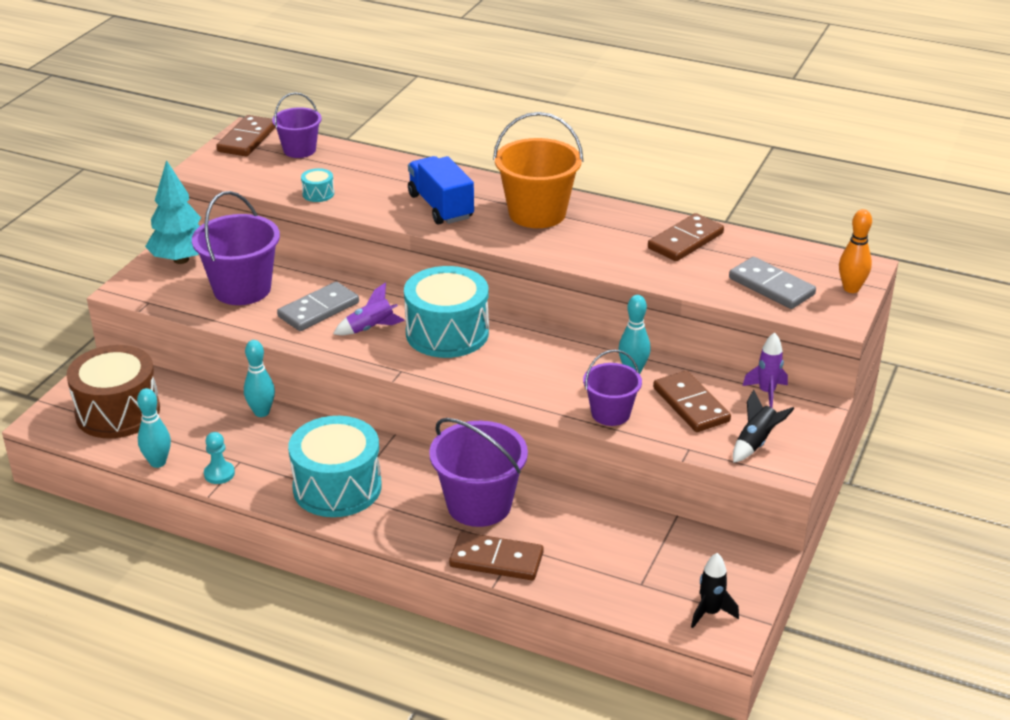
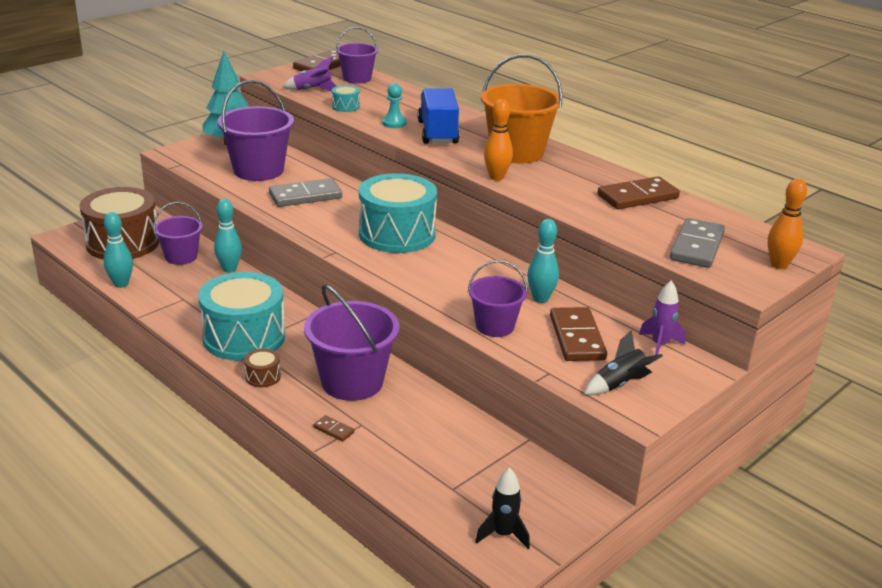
camera: 20 degrees right, 5 degrees down
turquoise pawn [204,432,235,484] -> turquoise pawn moved to [382,83,406,128]
purple rocket [333,282,405,335] -> purple rocket moved to [282,57,337,91]
brown domino [449,532,544,580] -> brown domino [313,415,354,442], size x0.45
grey domino [729,257,816,309] -> grey domino turned 45 degrees clockwise [670,218,725,268]
none -> purple bucket [153,202,203,265]
none -> brown drum [244,349,281,387]
none -> orange bowling pin [484,99,513,181]

